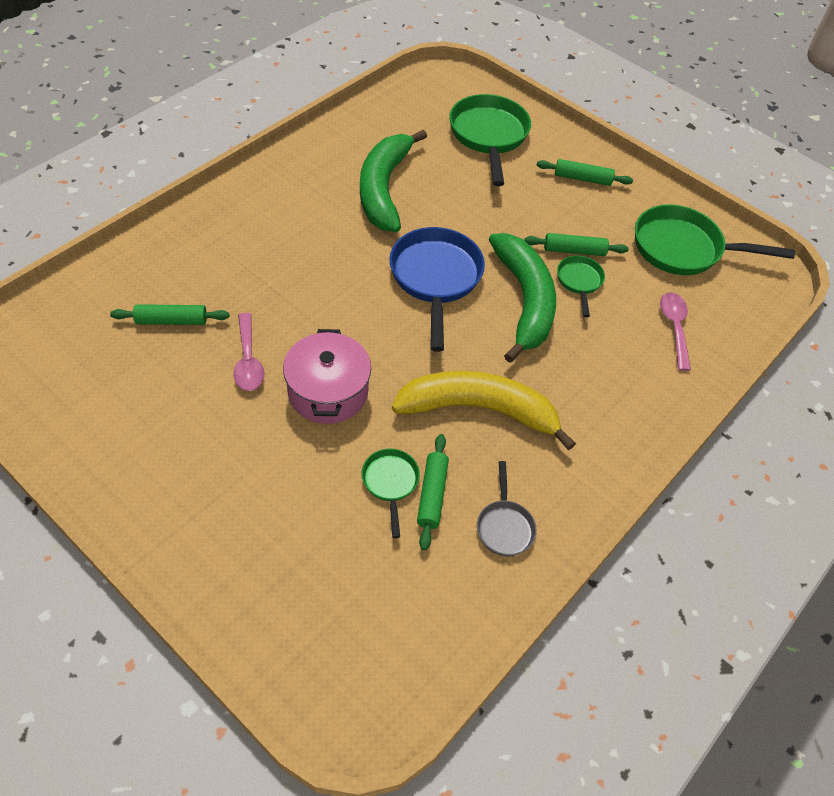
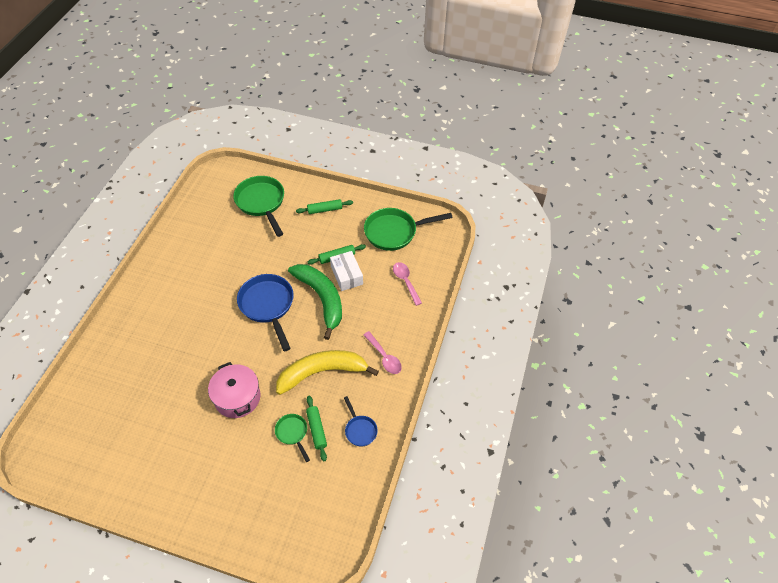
camera: 20 degrees left, 0 degrees up
green rolling pin [110,304,229,325] -> none
pink spoon [233,313,264,391] -> pink spoon moved to [364,331,402,374]
green banana [360,130,427,232] -> none
grey pan [477,461,537,556] -> blue pan [344,396,378,446]
green pan [557,256,605,317] -> white box [330,251,363,291]

